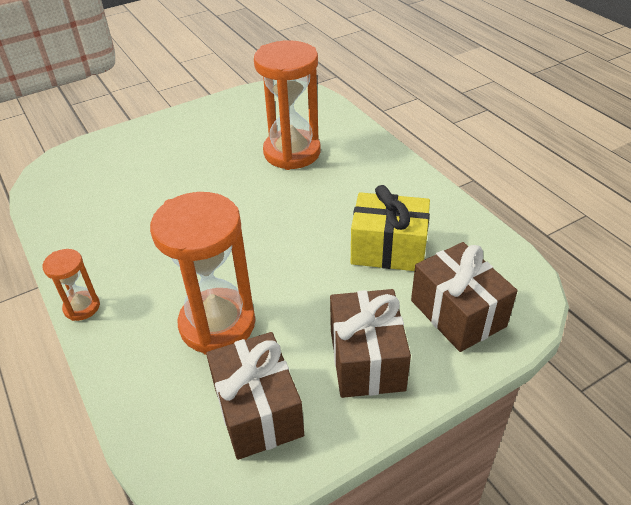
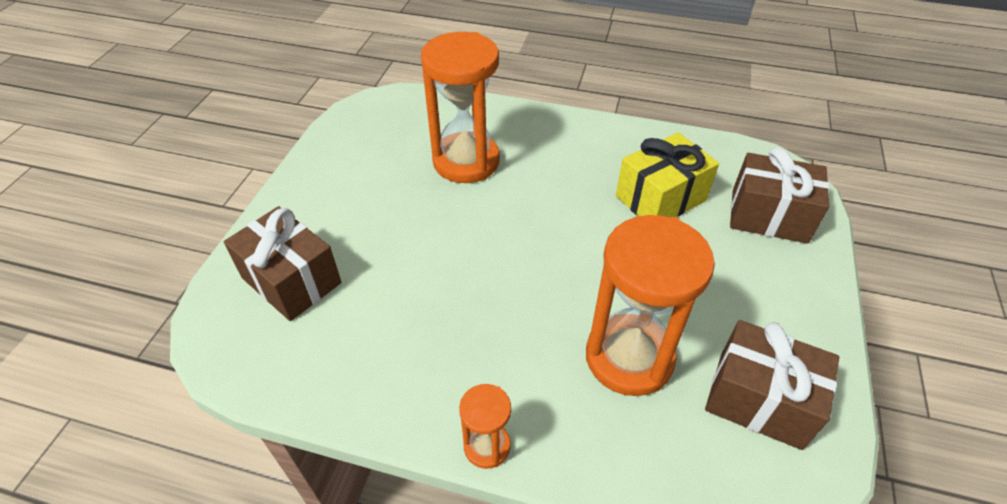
camera: 45 degrees left, 5 degrees up
brown gift [330,289,411,398] -> brown gift moved to [224,206,341,321]

